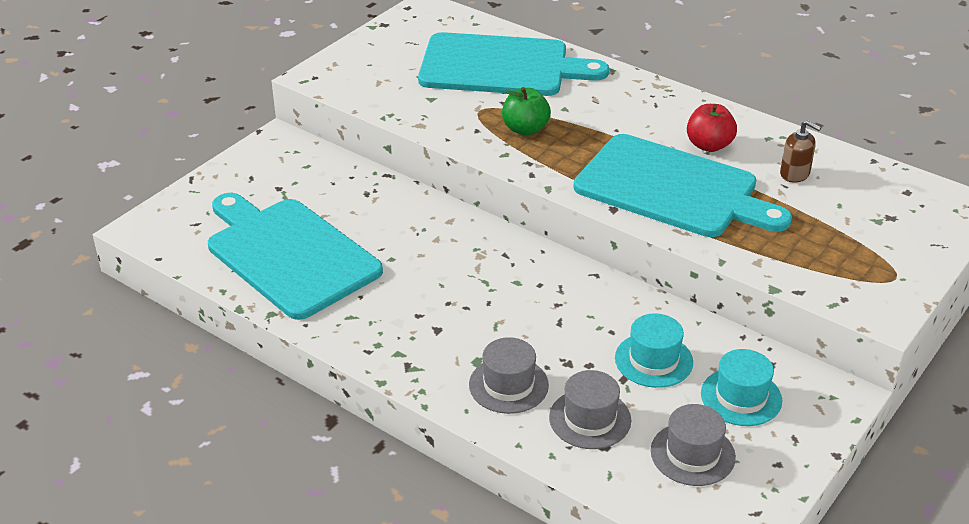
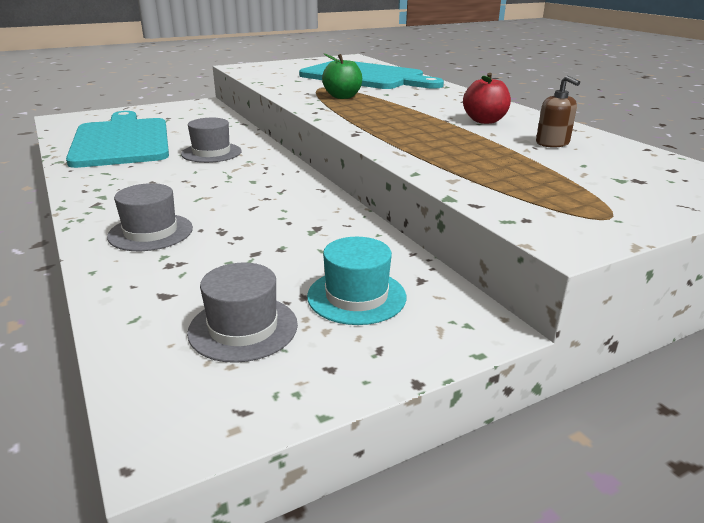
camera: 25 degrees right, 10 degrees down
grey hat [549,370,631,449] -> grey hat moved to [181,118,242,163]
turquoise cutting board [573,134,792,237] -> none
turquoise hat [615,314,693,388] -> none

